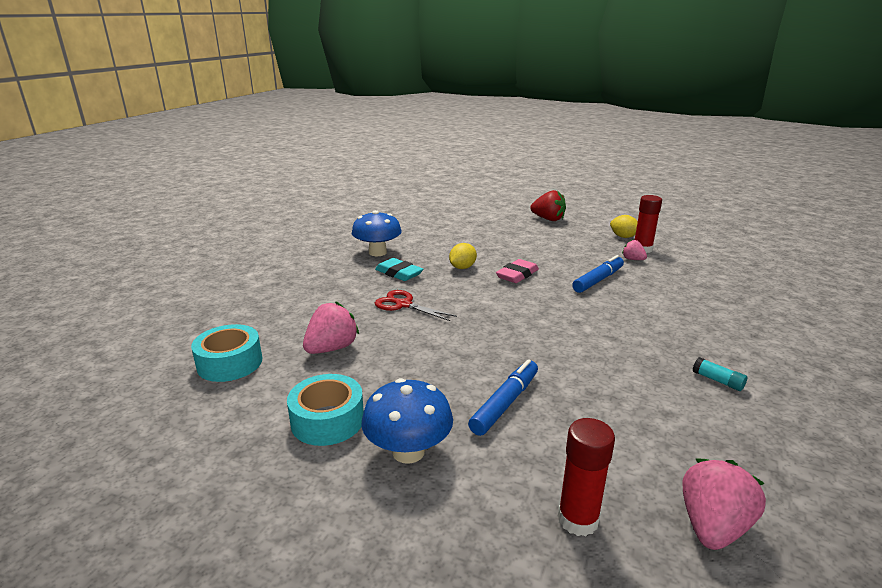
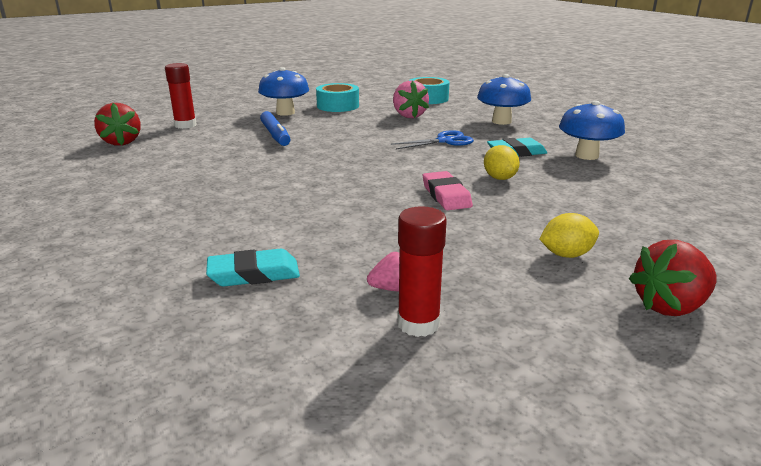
camera: 125 degrees right, 0 degrees up
red scissors [375,290,457,321] -> blue scissors [391,130,474,149]
blue marker [572,255,624,293] -> none
yellow lemon [610,215,638,238] -> yellow lemon moved to [539,213,599,258]
pink strawberry [683,459,766,550] -> red strawberry [94,103,141,146]
turquoise glue stick [693,357,747,391] -> none
none -> turquoise eraser [206,249,300,287]
none -> blue mushroom [477,74,531,125]

